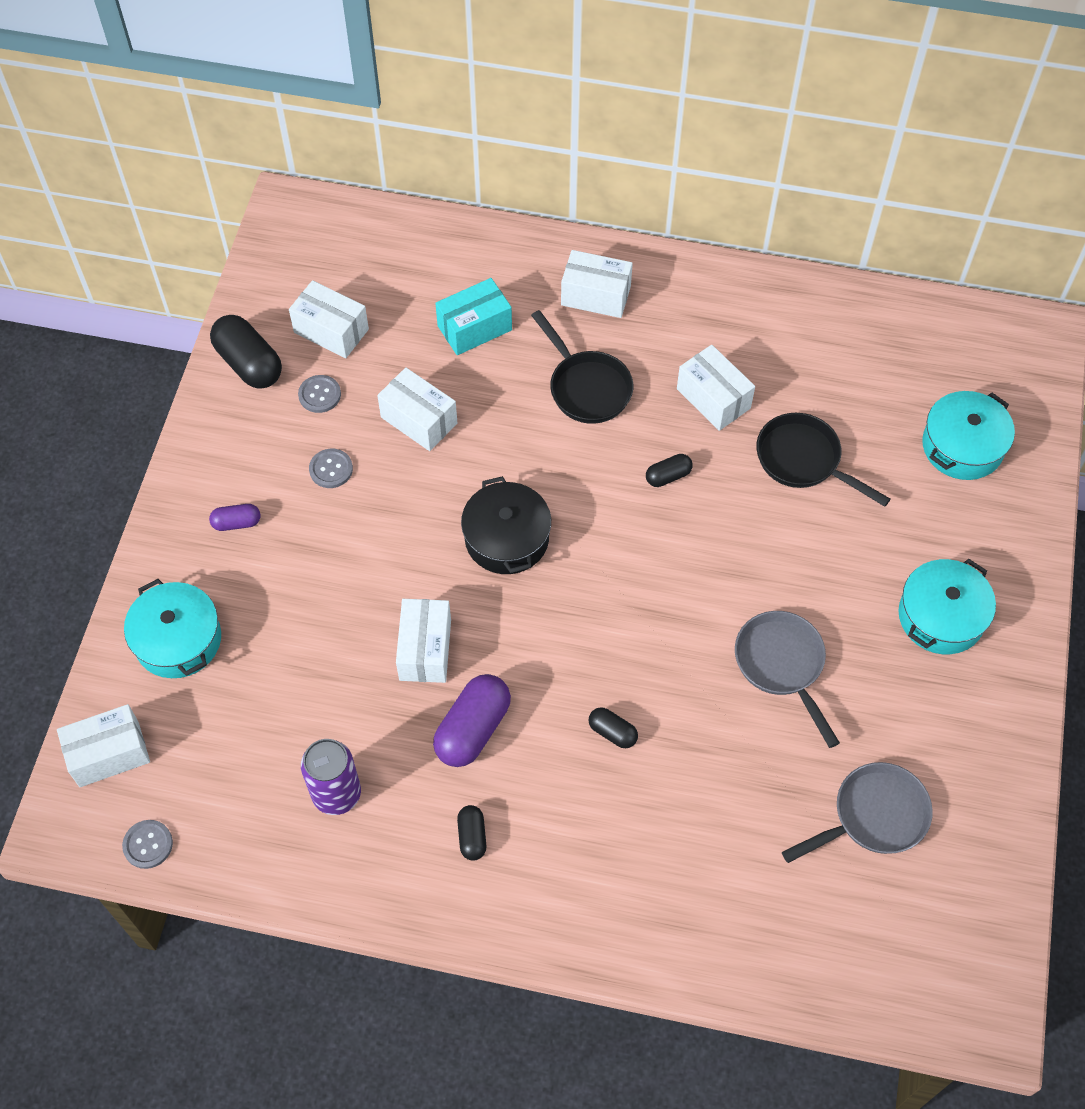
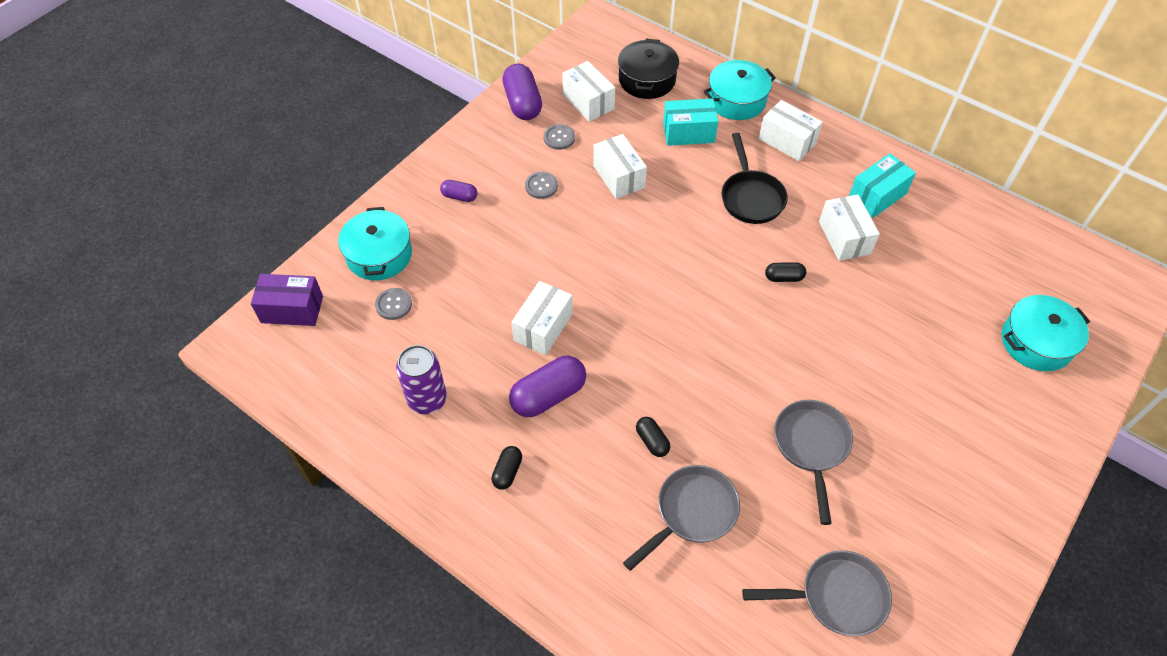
camera: 25 degrees right, 5 degrees down
white box [57,704,150,787] -> purple box [251,274,323,326]
grey button [122,820,173,869] -> grey button moved to [375,288,412,320]
black capsule [210,315,282,388] -> purple capsule [502,64,542,120]
black pot [461,476,551,574] -> black pot moved to [618,39,679,99]
black pan [756,413,890,507] -> none
turquoise pot [899,559,996,654] -> turquoise pot moved to [704,60,776,120]
none -> grey pan [623,465,740,571]
none -> turquoise box [849,153,916,218]

